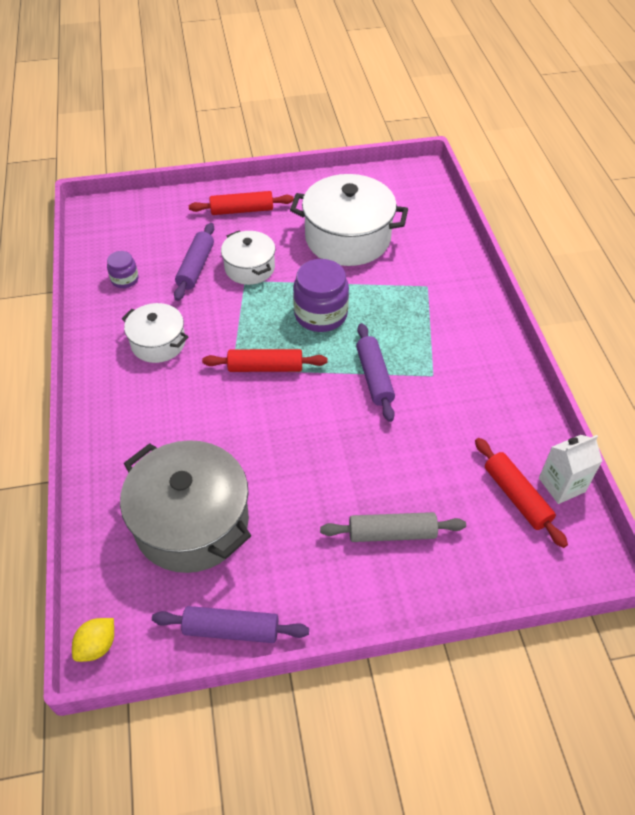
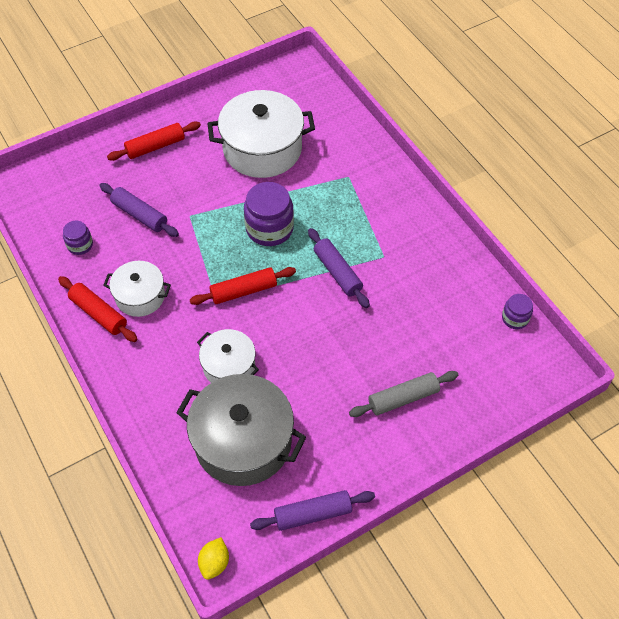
camera: 20 degrees left, 5 degrees up
purple rolling pin [174,223,214,301] -> purple rolling pin turned 45 degrees counterclockwise [99,183,179,237]
white pot [221,231,275,285] -> white pot moved to [197,329,259,383]
red rolling pin [475,438,568,548] -> red rolling pin moved to [58,276,137,342]
white carton [539,435,602,504] -> purple jar [502,294,533,329]

